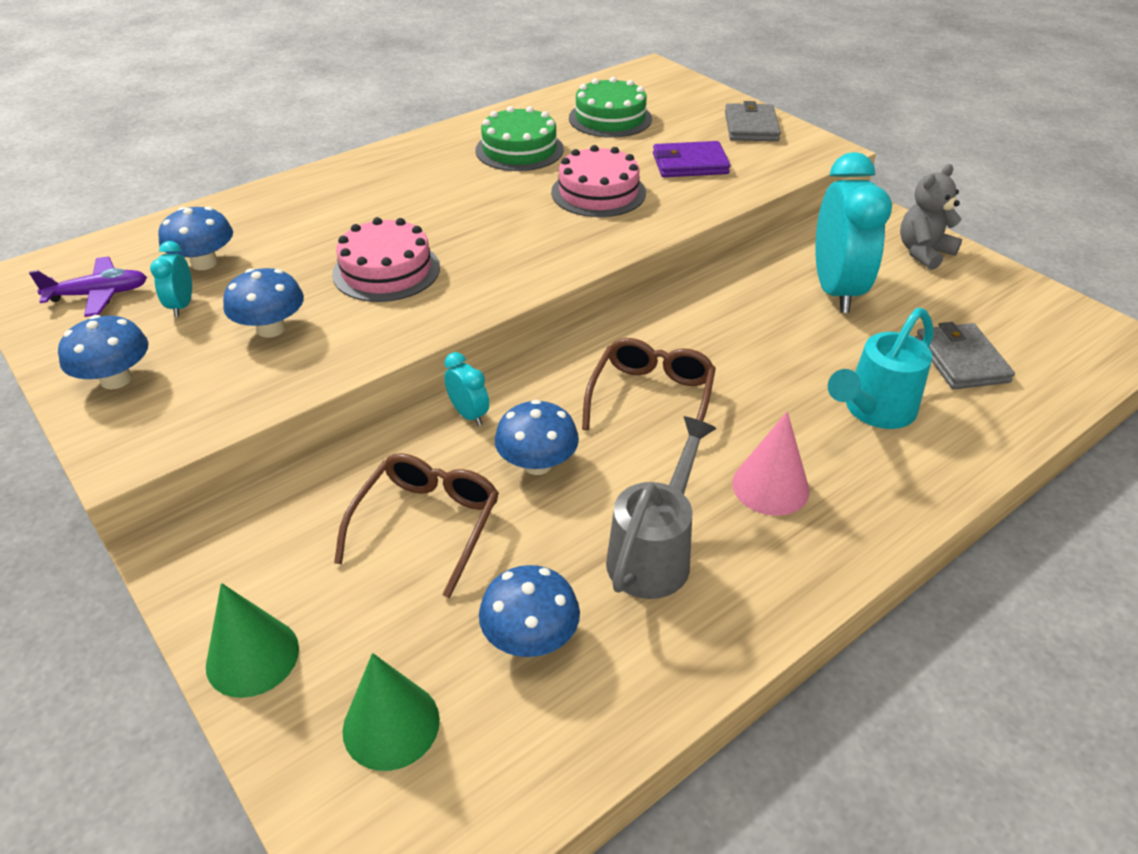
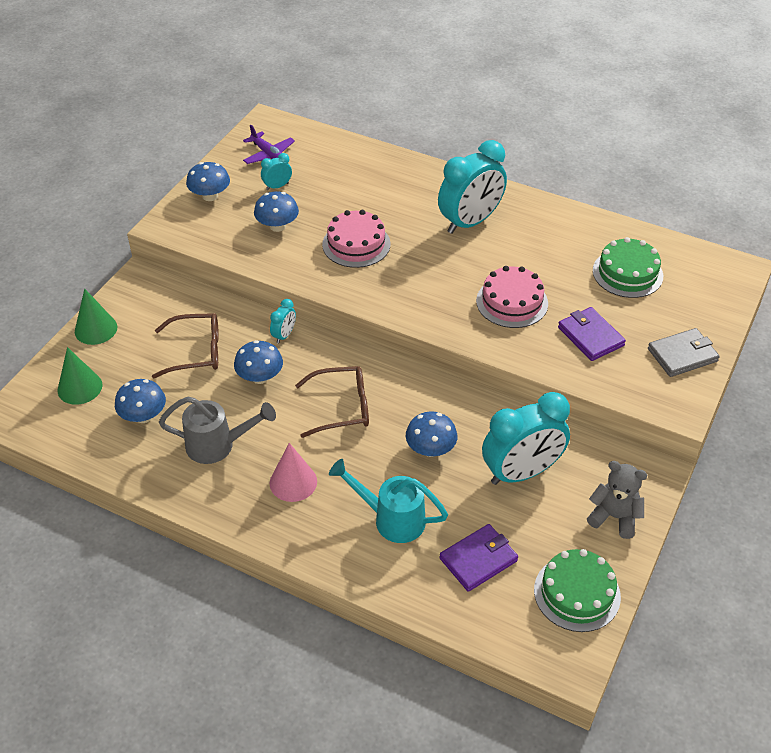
camera: 65 degrees right, 5 degrees up
blue mushroom [158,207,233,270] -> blue mushroom moved to [406,411,457,457]
green cake [475,106,564,171] -> green cake moved to [534,549,621,632]
grey wallet [915,322,1015,389] -> purple wallet [440,524,518,592]
none -> turquoise clock [438,140,507,234]

